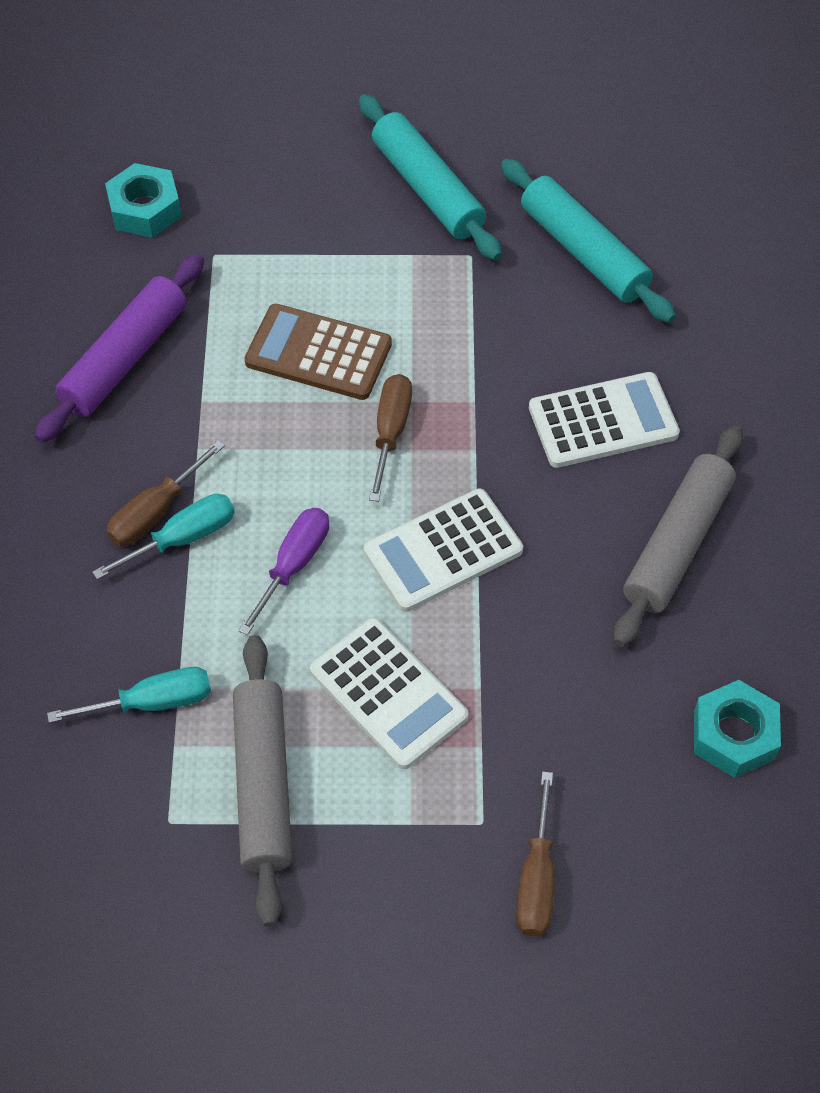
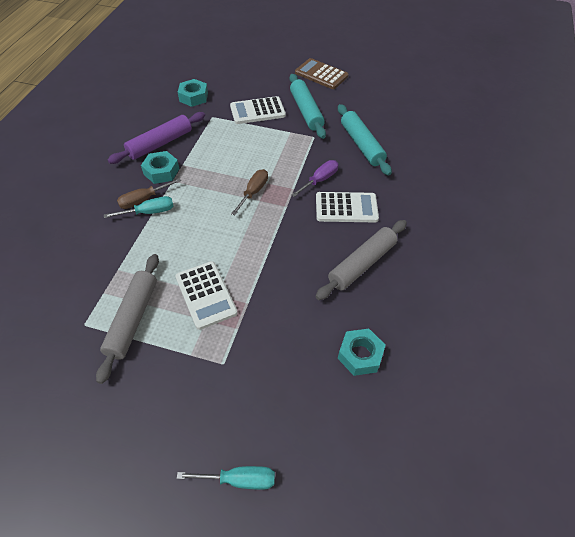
camera: 15 degrees right, 5 degrees down
turquoise screwdriver [47,667,211,723] -> turquoise screwdriver moved to [176,466,275,490]
purple screwdriver [238,508,329,635] -> purple screwdriver moved to [291,160,339,197]
brown calculator [244,304,392,400] -> brown calculator moved to [295,58,348,89]
white calculator [364,489,523,612] -> white calculator moved to [230,96,286,124]
brown screwdriver [516,772,555,937] -> none
none -> turquoise nut [141,151,179,184]

